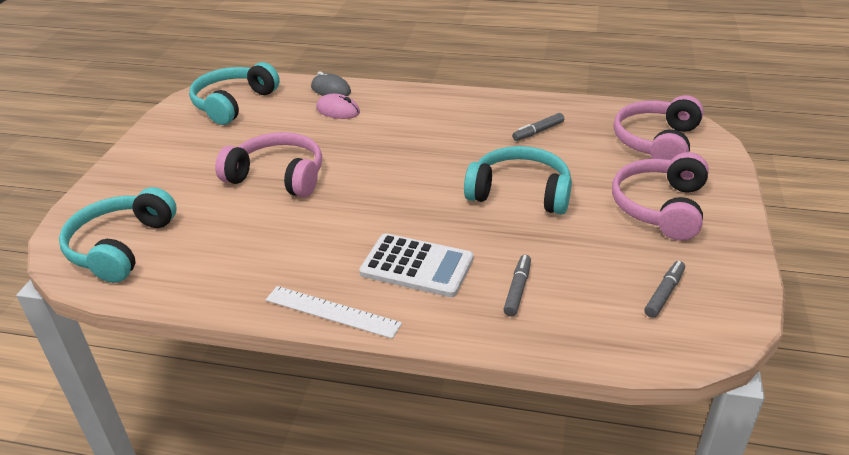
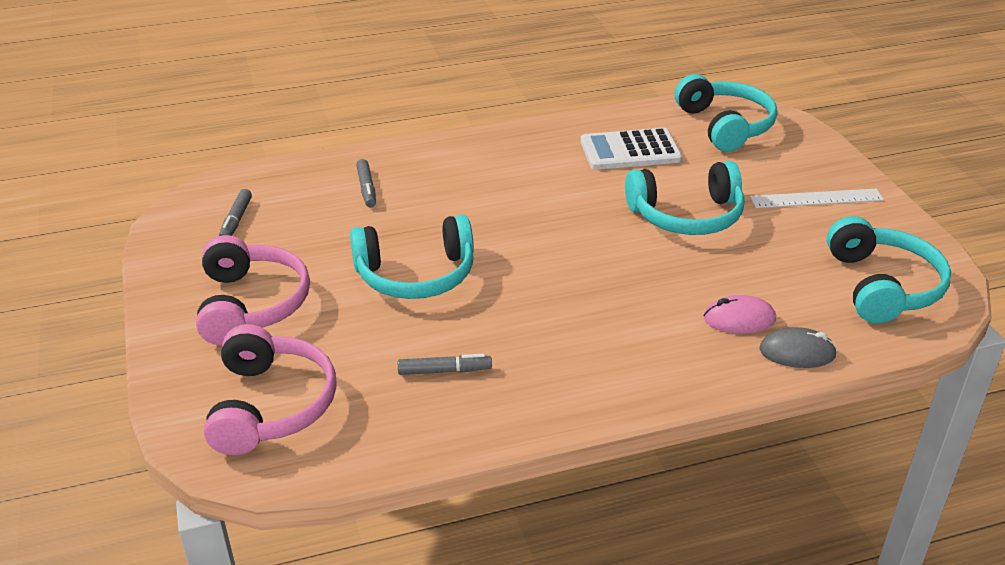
camera: 150 degrees right, 0 degrees up
pink headphones [215,132,322,197] -> turquoise headphones [625,161,744,235]
white ruler [266,286,402,339] -> white ruler moved to [750,189,884,208]
white calculator [359,233,474,297] -> white calculator moved to [581,128,682,170]
grey marker [512,113,564,141] -> grey marker turned 60 degrees clockwise [398,354,492,375]

